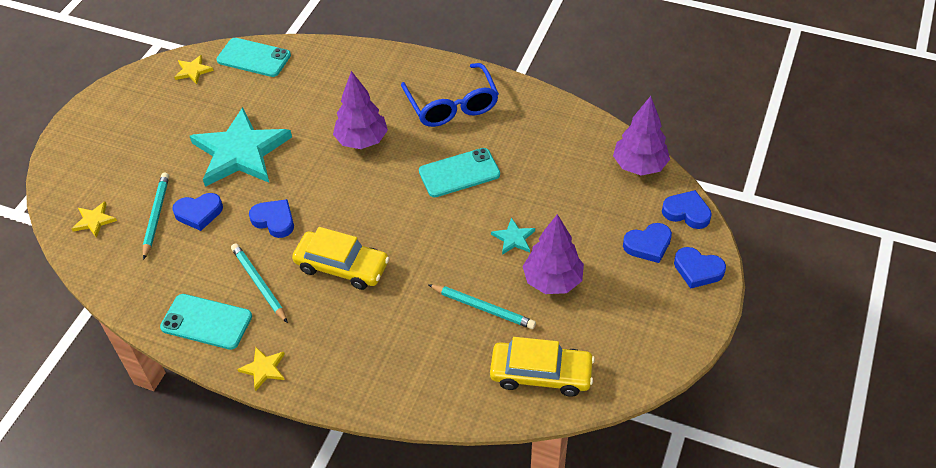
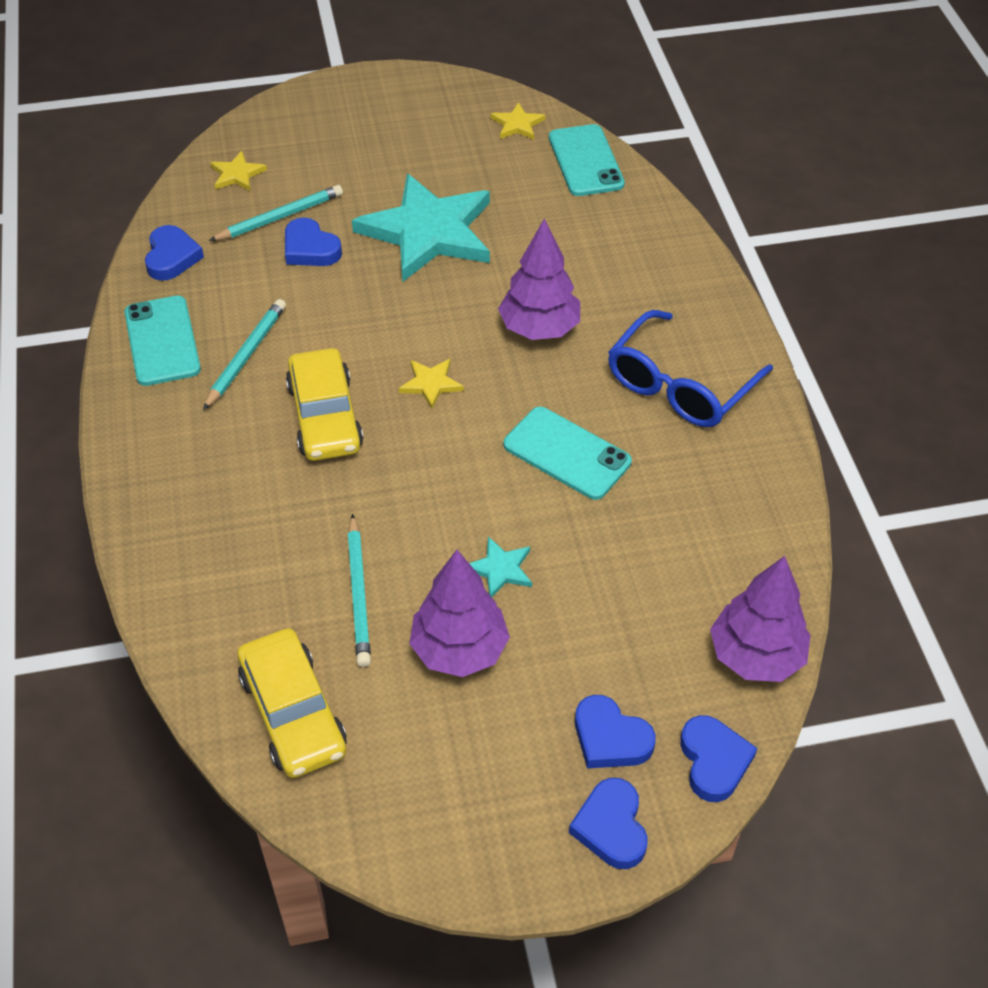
camera: 55 degrees right, 0 degrees up
yellow star [237,347,285,391] -> yellow star moved to [399,359,464,409]
blue heart [249,199,294,238] -> blue heart moved to [145,225,204,281]

